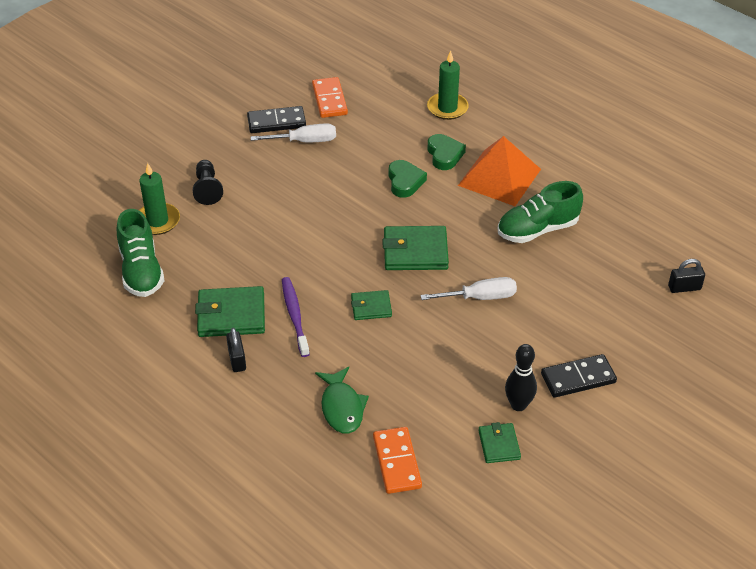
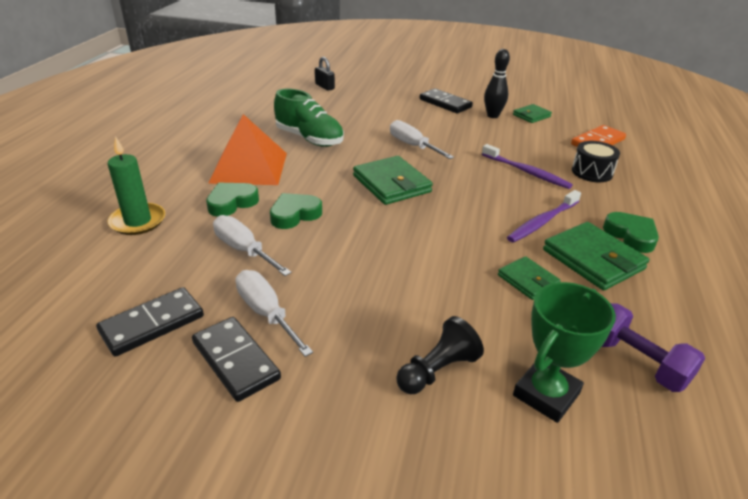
camera: 120 degrees left, 10 degrees down
green shoe [117,209,165,297] -> purple dumbbell [602,303,705,392]
green candle [139,163,180,235] -> green trophy [513,282,616,423]
black padlock [226,328,246,372] -> green heart [603,212,659,253]
orange domino [312,77,348,118] -> black domino [96,287,204,357]
green fish [315,367,369,434] -> black drum [572,141,620,182]
green wallet [351,290,392,320] -> green wallet moved to [498,256,561,300]
none -> white screwdriver [213,215,292,276]
none -> purple toothbrush [482,144,573,189]

